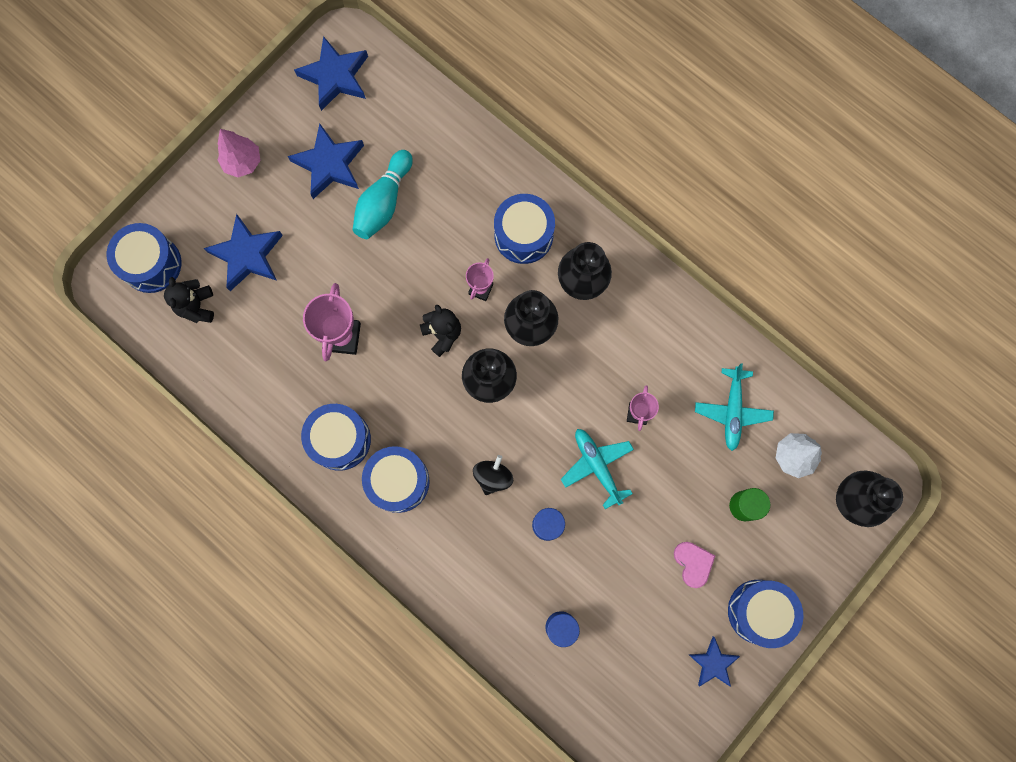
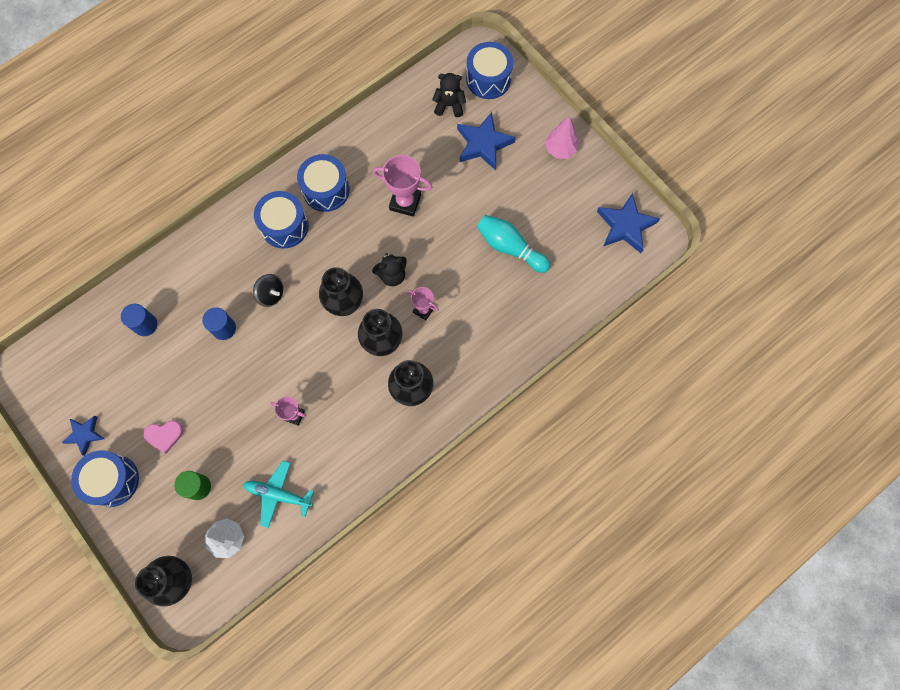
camera: 100 degrees right, 5 degrees down
blue star [288,123,364,199] -> none
blue drum [494,194,555,264] -> none
turquoise plane [561,429,634,509] -> none

